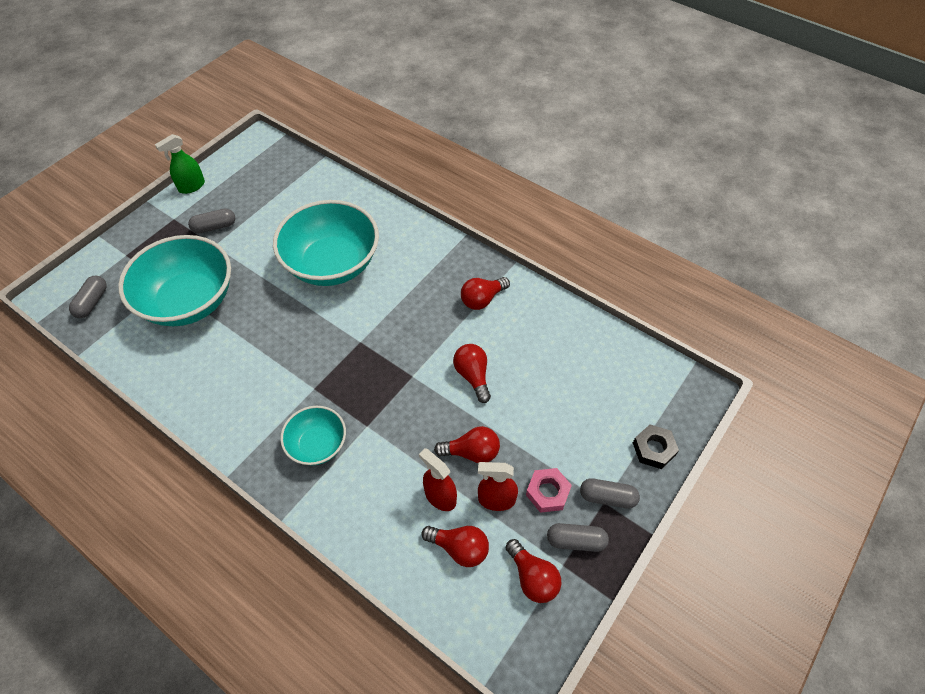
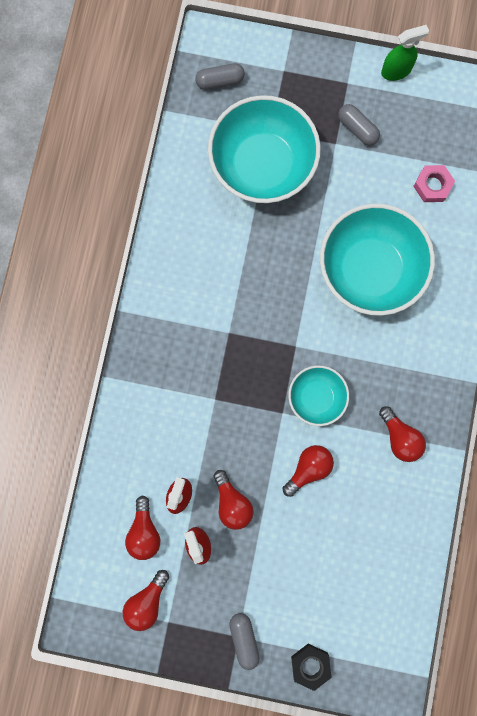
camera: 65 degrees right, 25 degrees up
green spray bottle [155,134,205,194] -> green spray bottle turned 135 degrees clockwise [381,25,429,81]
turquoise bowl [280,406,346,465] -> turquoise bowl moved to [288,365,349,426]
red light bulb [461,277,510,310] -> red light bulb turned 150 degrees counterclockwise [379,406,426,462]
pink nut [526,468,572,513] -> pink nut moved to [413,165,455,202]
grey capsule [547,523,609,552] -> none

